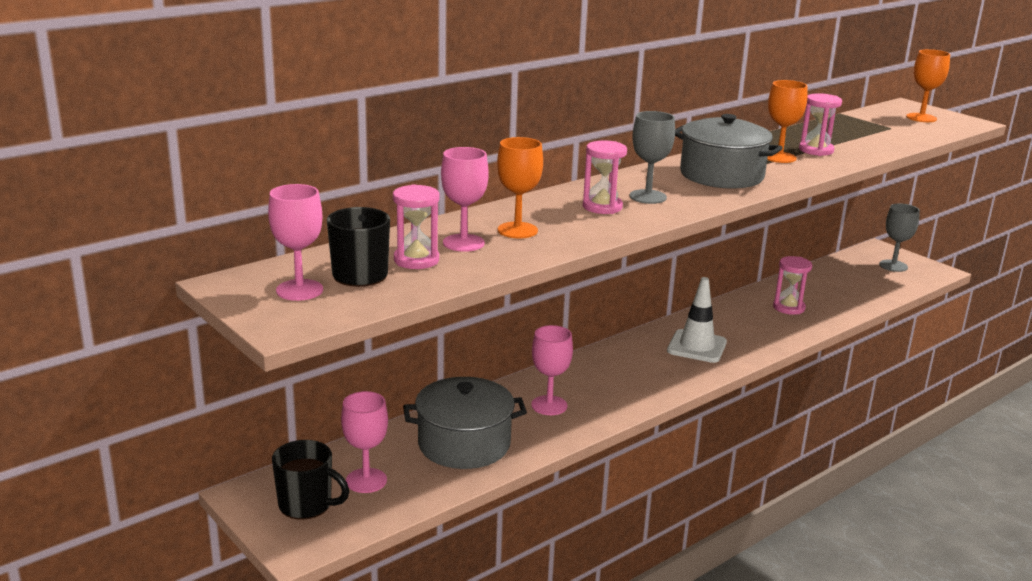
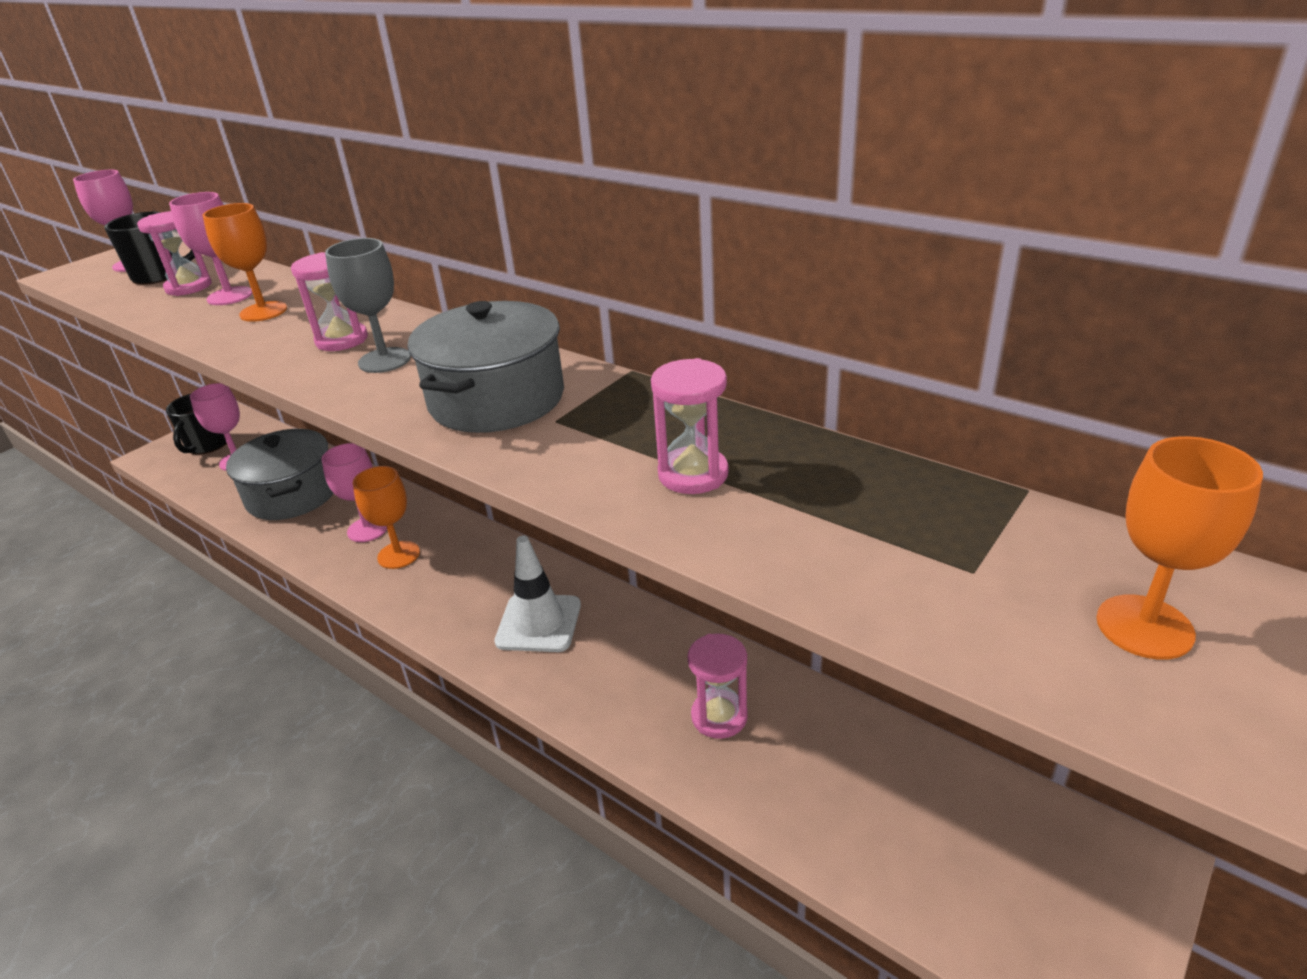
camera: 80 degrees right, 10 degrees up
orange goblet [767,80,807,163] -> orange goblet moved to [353,466,420,569]
grey goblet [879,203,920,272] -> none

